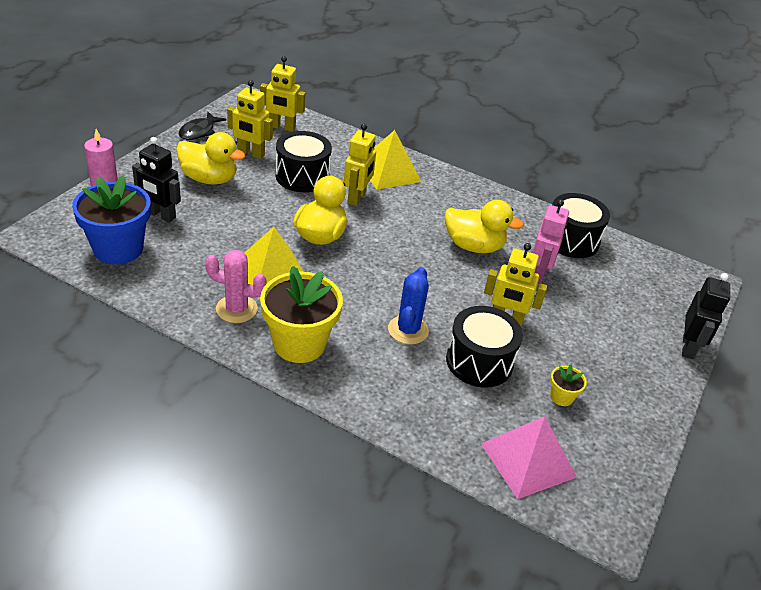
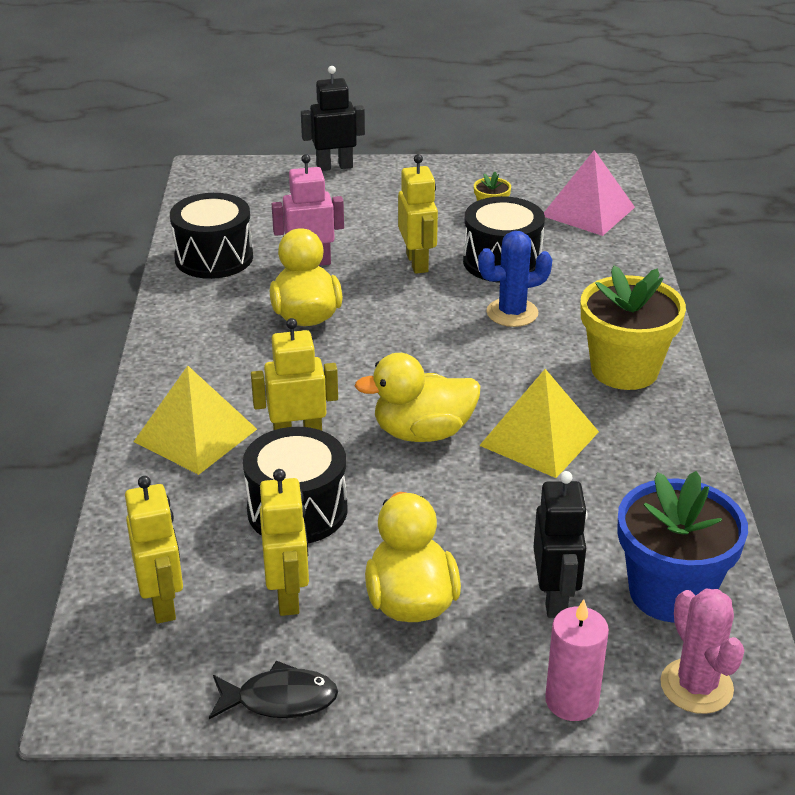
camera: 115 degrees left, 5 degrees down
pink cactus [205,250,267,323] -> pink cactus moved to [660,589,744,714]

